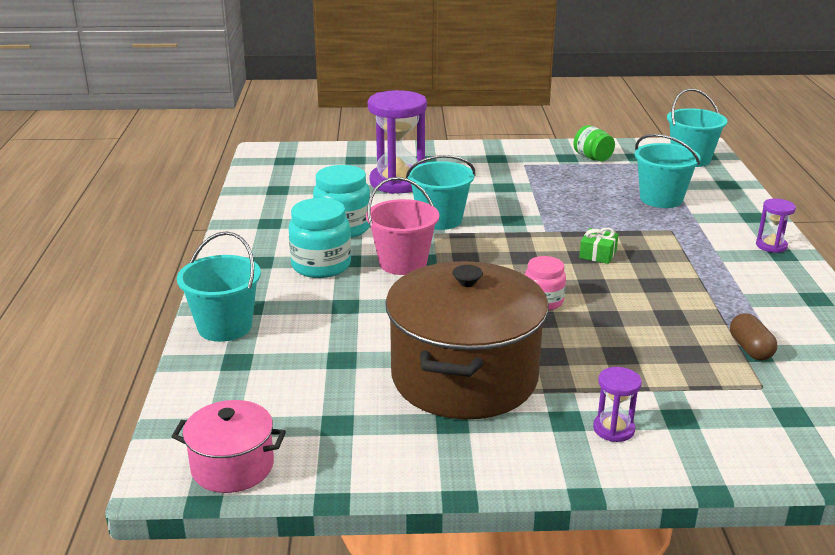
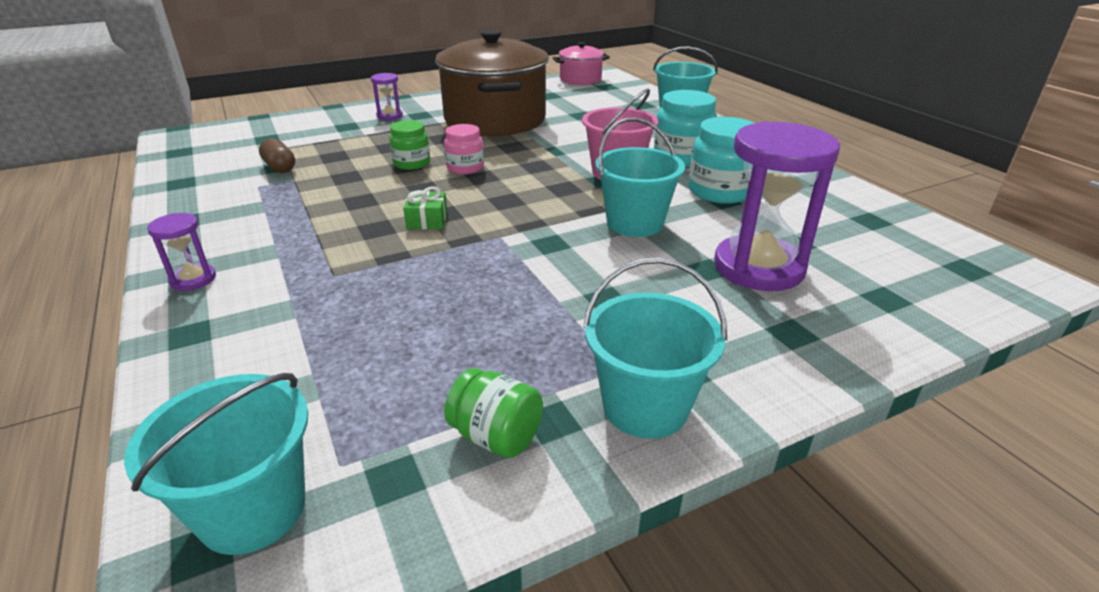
camera: 155 degrees right, 5 degrees up
turquoise bucket [634,134,701,208] -> turquoise bucket moved to [583,258,727,439]
none -> green jar [389,120,430,170]

